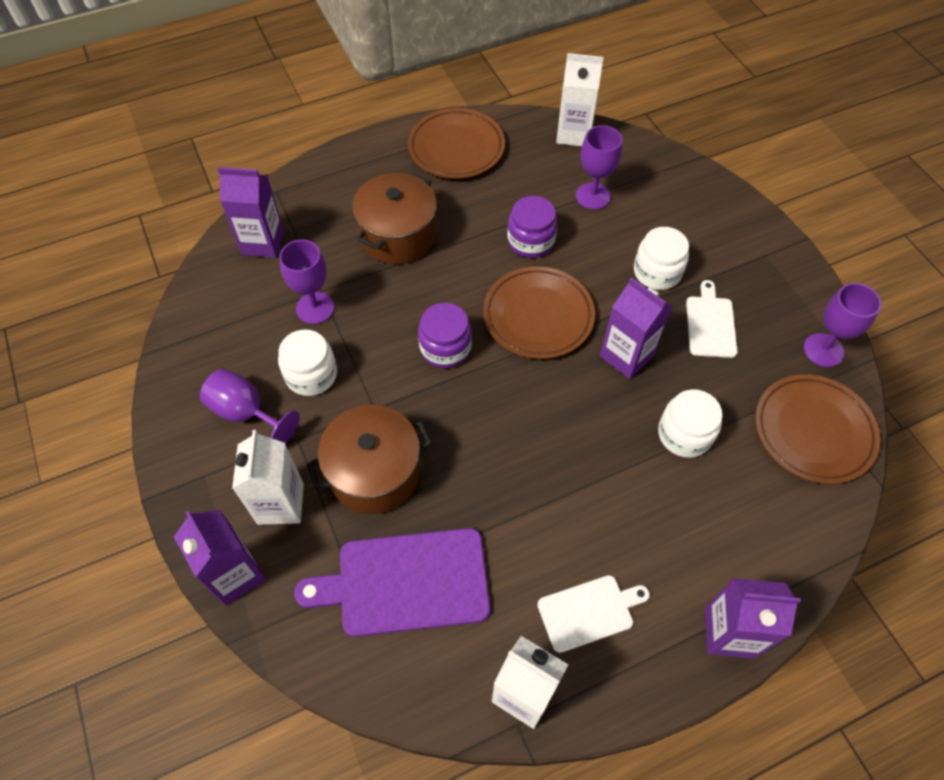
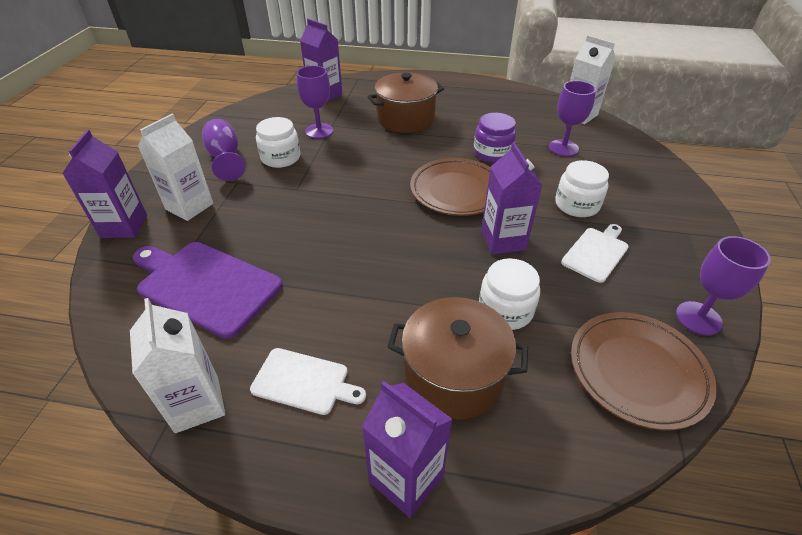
camera: 35 degrees right, 15 degrees down
brown pot [307,405,432,514] -> brown pot moved to [388,297,528,420]
brown plate [408,108,505,179] -> none
purple jar [418,303,472,368] -> none

